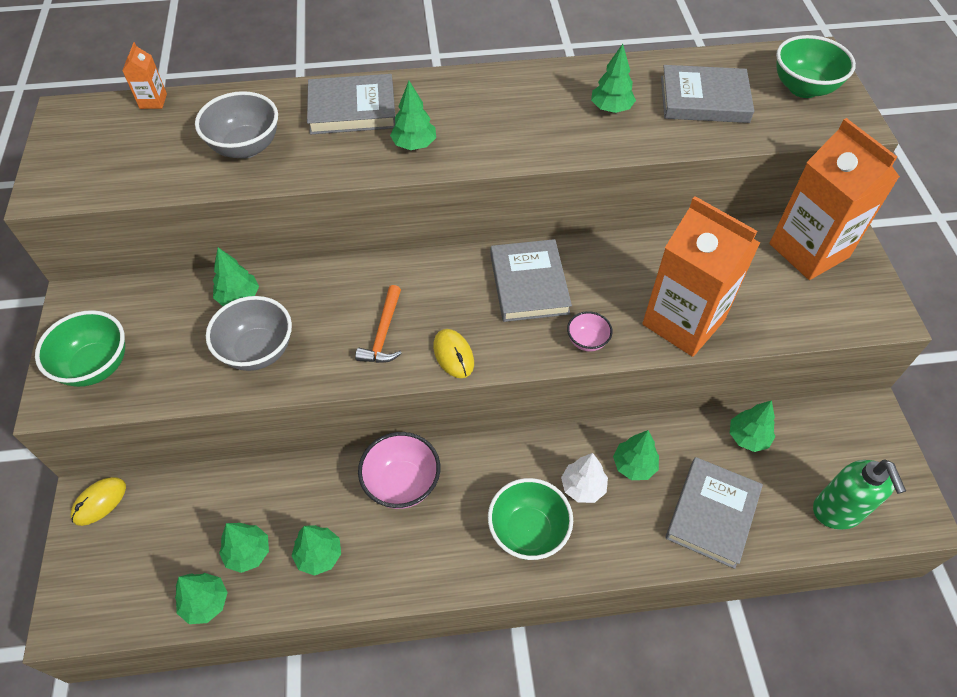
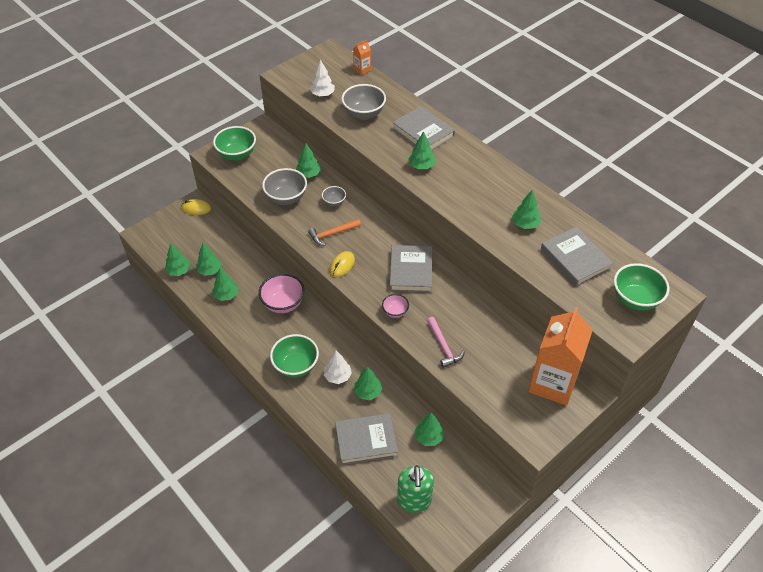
camera: 55 degrees right, 5 degrees down
grey book [490,239,572,322] -> grey book turned 45 degrees counterclockwise [390,245,432,292]
orange carton [642,196,760,357] -> pink hammer [427,317,465,368]
green soap dispenser [813,459,906,530] -> green soap dispenser turned 45 degrees counterclockwise [397,465,434,513]
none -> white tree [310,59,335,97]
none -> grey bowl [322,186,346,206]

